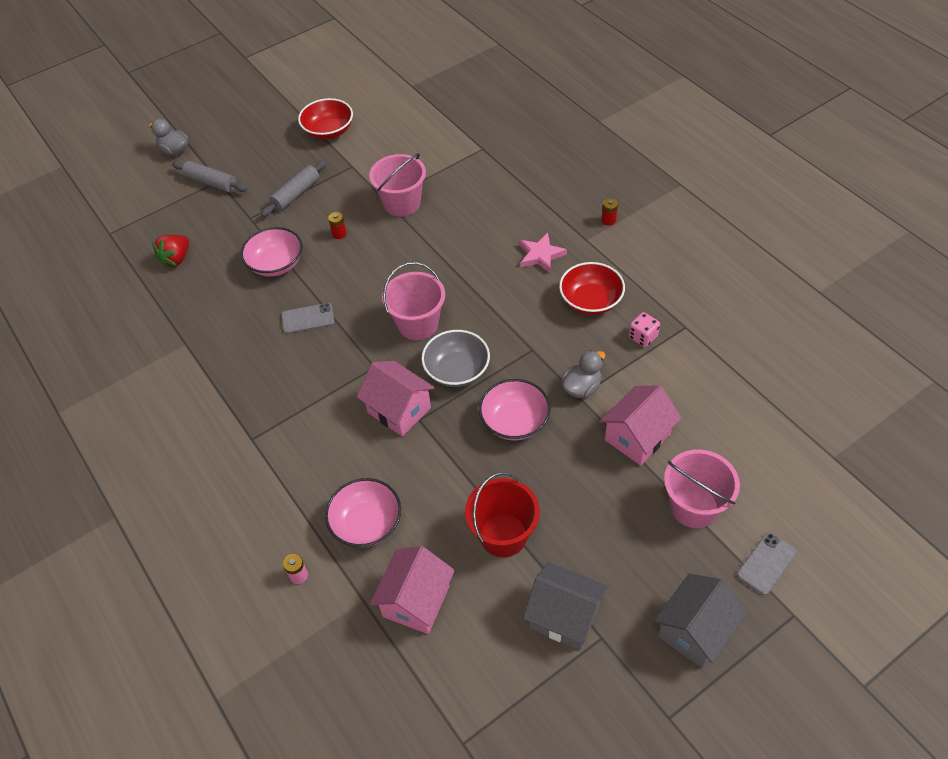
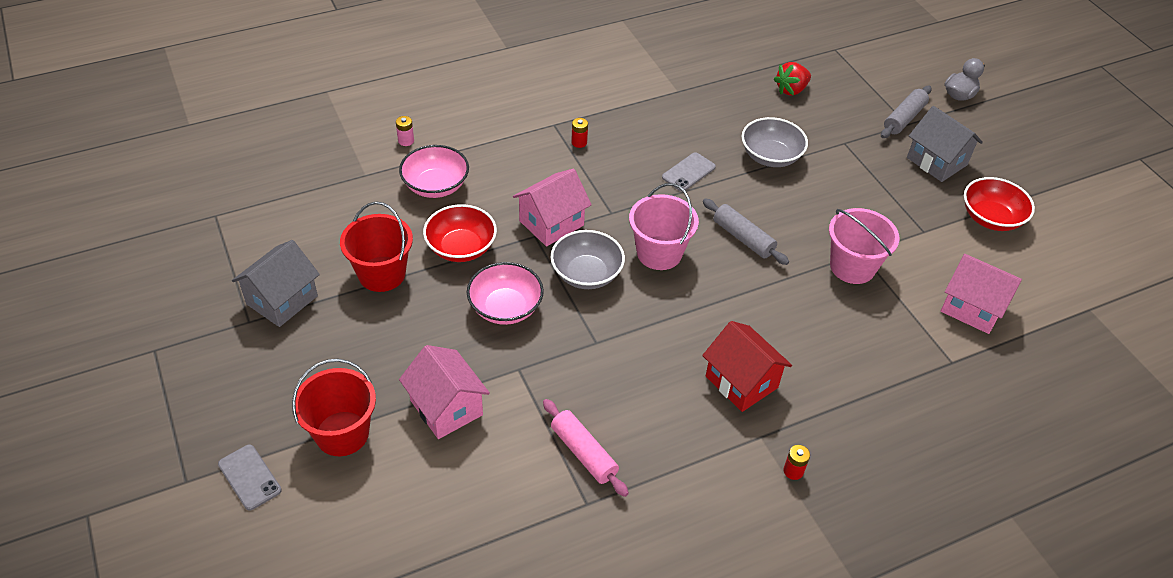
camera: 95 degrees right, 5 degrees down
red strawberry [152,235,189,268] -> red strawberry turned 75 degrees counterclockwise [774,62,811,96]
pink bowl [241,227,303,277] -> grey bowl [742,117,808,167]
grey rolling pin [261,160,327,217] -> grey rolling pin moved to [703,199,789,265]
grey phone [281,303,335,334] -> grey phone turned 45 degrees clockwise [662,152,716,191]
red battery [328,212,347,239] -> red battery moved to [571,118,588,148]
pink house [370,546,455,634] -> pink house moved to [941,254,1022,334]
pink star [520,233,567,273] -> red house [702,321,792,412]
red bowl [559,262,625,315] -> red bowl moved to [423,204,497,262]
grey duck [561,351,605,398] -> none
pink dice [629,312,660,347] -> pink rolling pin [543,399,629,497]
grey house [654,573,747,668] -> grey house moved to [907,106,983,182]
pink bucket [664,450,740,528] -> red bucket [292,359,376,456]

